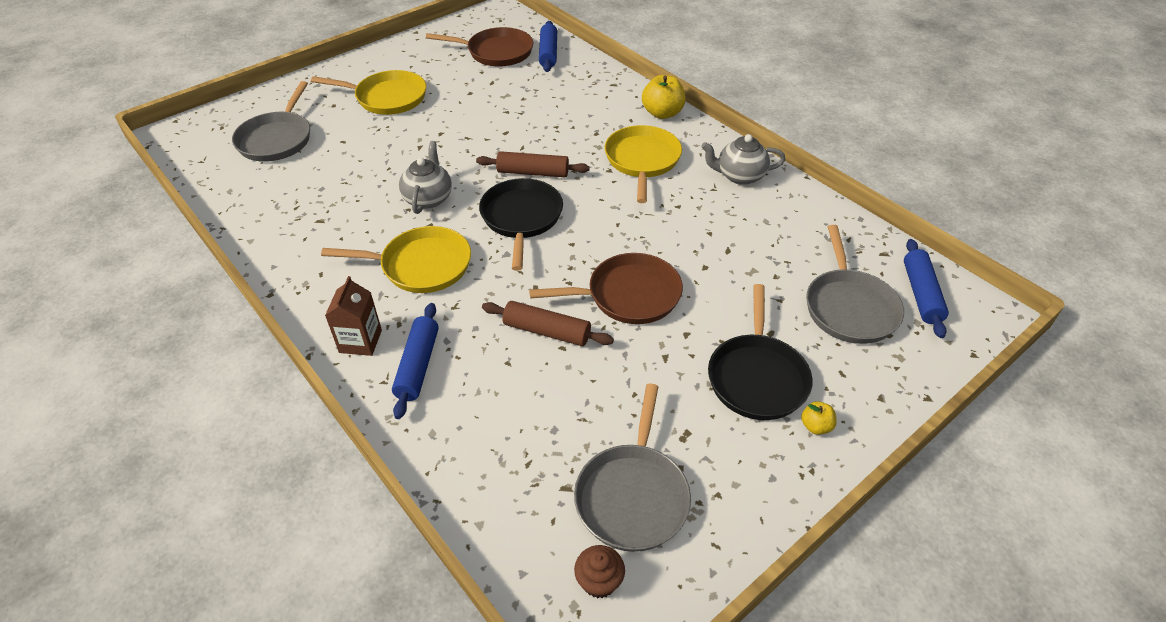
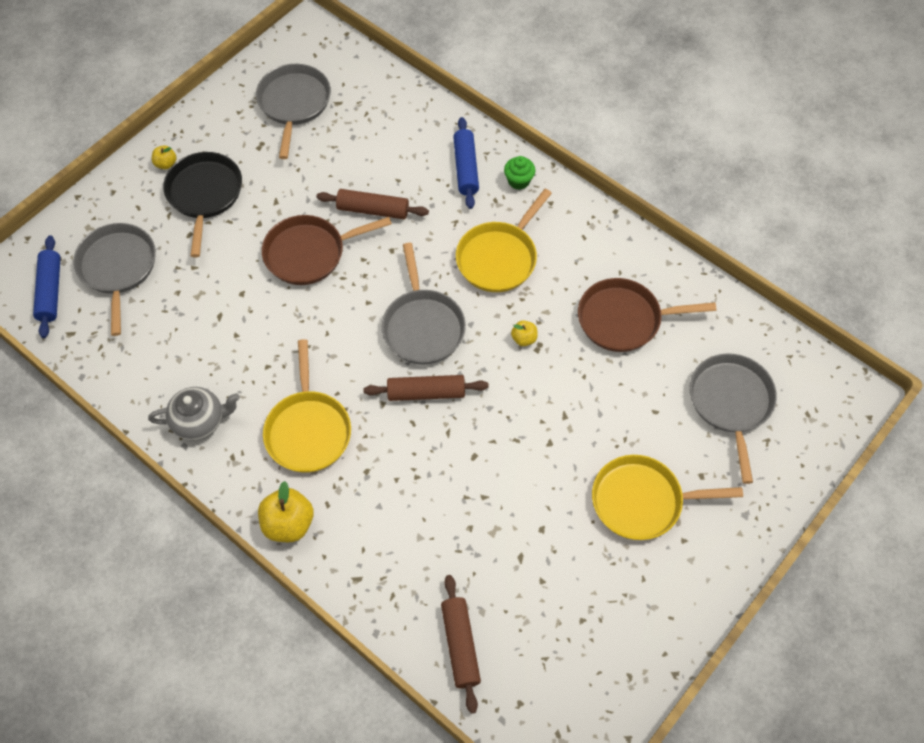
camera: 170 degrees right, 15 degrees up
yellow pan [321,226,471,293] -> yellow pan turned 45 degrees counterclockwise [456,189,552,292]
brown carton [325,276,382,356] -> green cupcake [504,156,535,190]
grey teapot [399,141,452,214] -> yellow apple [511,320,538,346]
brown pan [426,27,533,67] -> brown pan moved to [578,278,716,352]
black pan [479,178,563,271] -> grey pan [382,243,466,364]
blue rolling pin [539,21,557,72] -> brown rolling pin [441,575,481,714]
brown cupcake [574,545,625,598] -> none

